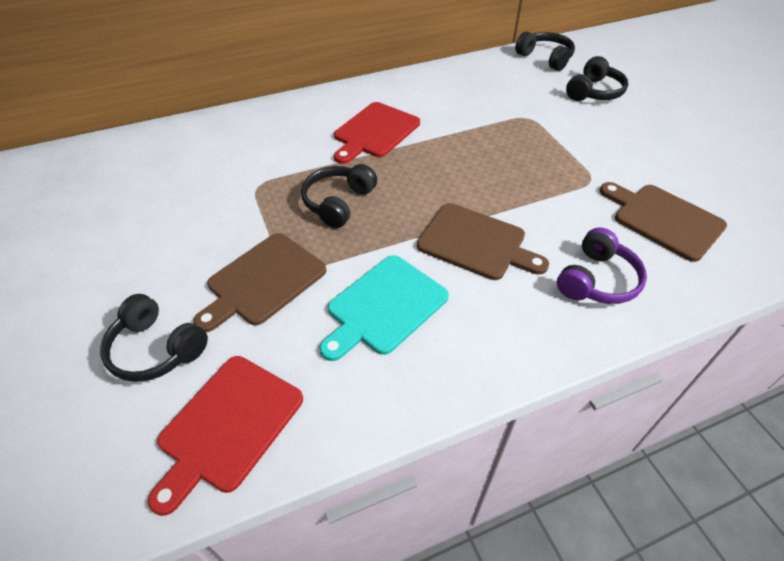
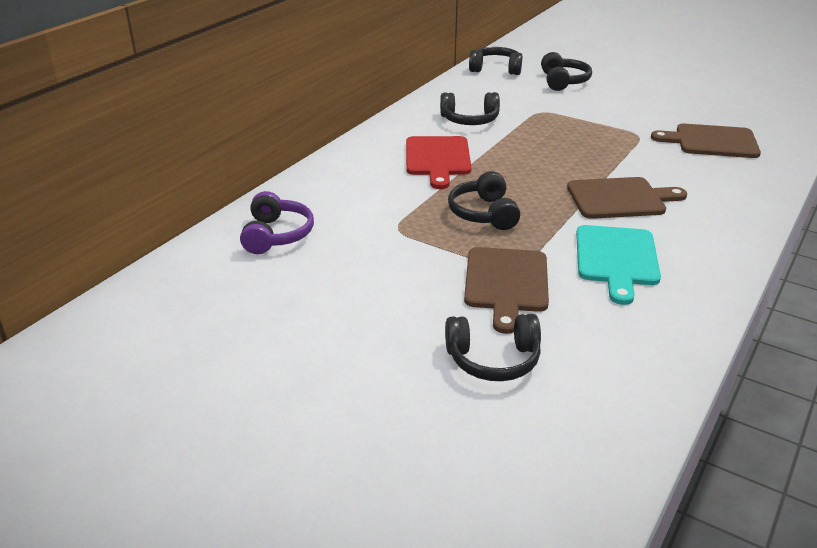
camera: 35 degrees left, 15 degrees down
red cutting board [148,356,303,516] -> none
purple headphones [557,227,647,304] -> purple headphones moved to [240,191,314,254]
none -> black headphones [440,92,500,125]

